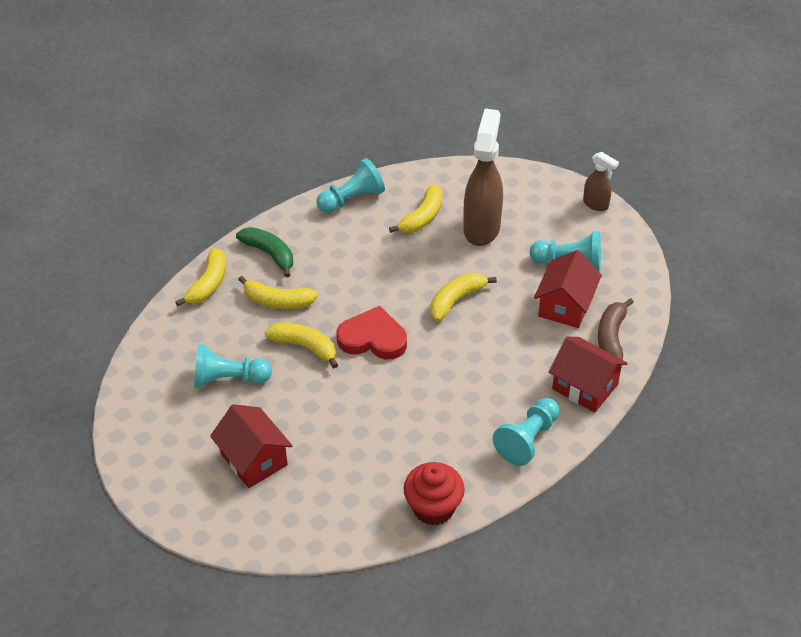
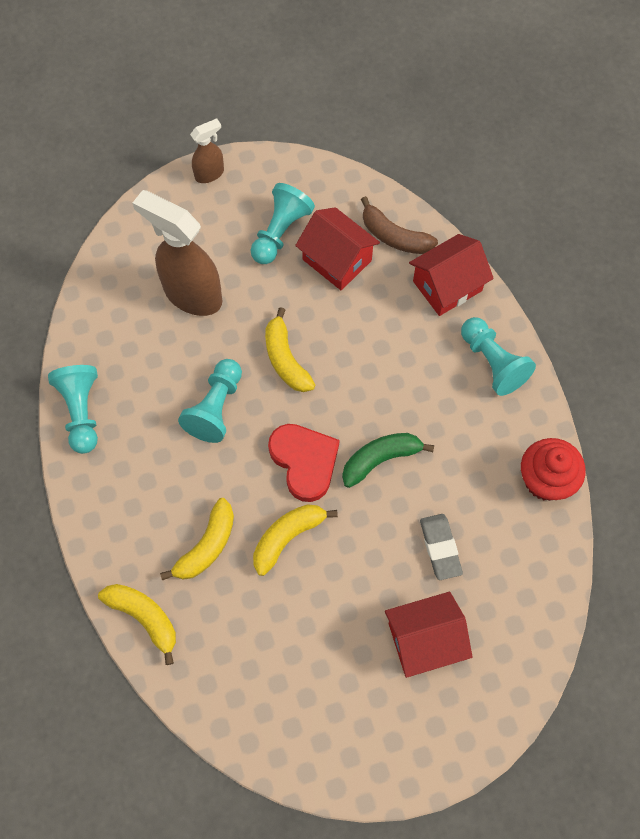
camera: 70 degrees left, 20 degrees up
turquoise pawn [194,344,272,388] -> turquoise pawn moved to [178,359,242,443]
green banana [236,227,293,277] -> green banana moved to [342,433,434,488]
red heart [336,306,407,359] -> red heart turned 120 degrees clockwise [268,424,339,502]
yellow banana [389,184,442,233] -> none
none -> grey eraser [420,514,463,580]

